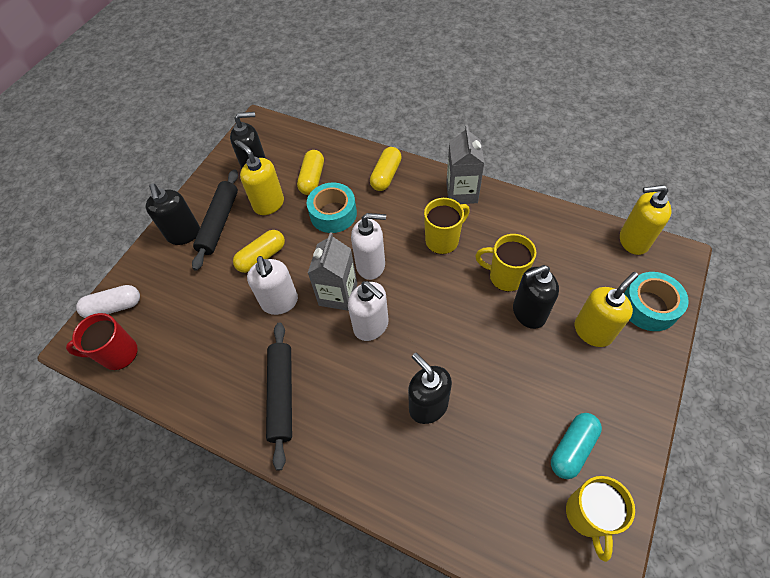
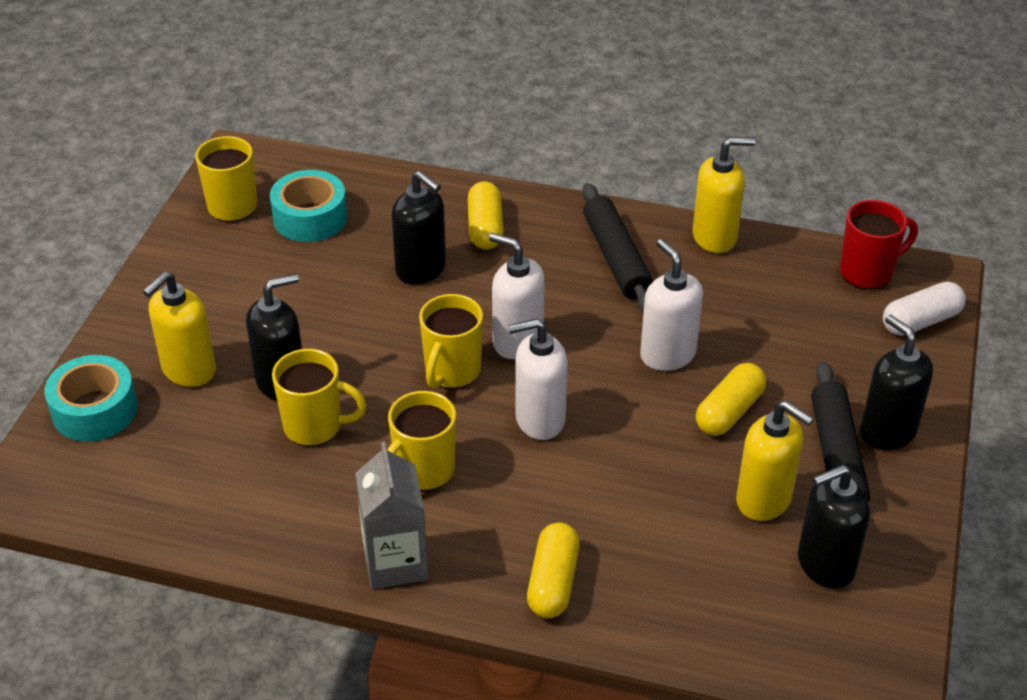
camera: 165 degrees right, 15 degrees down
yellow capsule [297,150,324,195] -> yellow capsule moved to [468,181,504,250]
turquoise tape [307,183,357,233] -> turquoise tape moved to [270,170,347,242]
grey carton [308,232,357,311] -> none
turquoise capsule [551,413,602,479] -> none
yellow soap dispenser [620,185,671,255] -> yellow soap dispenser moved to [693,137,756,253]
none -> yellow mug [419,294,483,389]

